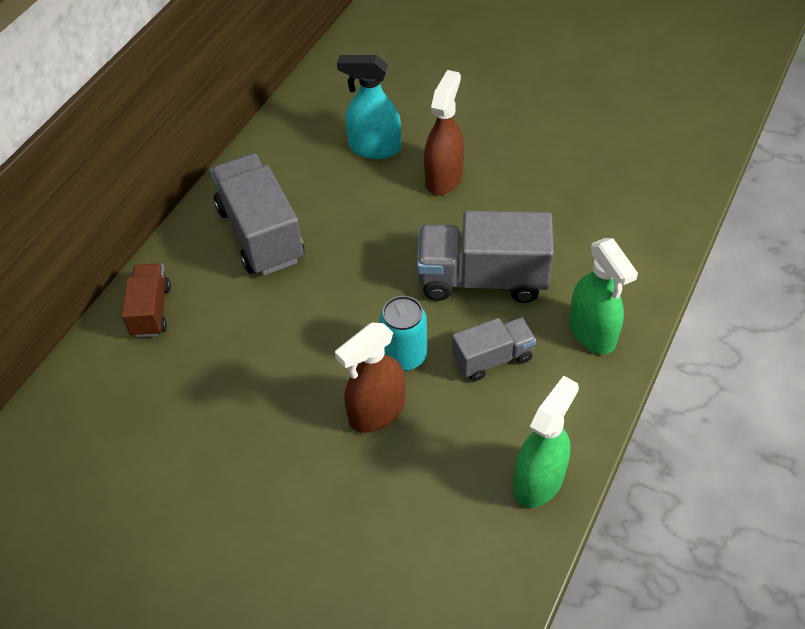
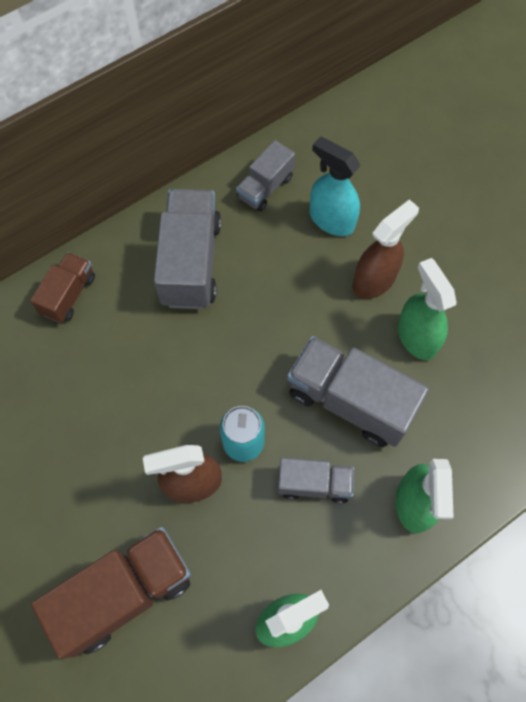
camera: 25 degrees right, 15 degrees up
none -> brown truck [31,527,191,659]
none -> grey truck [236,140,295,212]
none -> green spray bottle [398,258,457,360]

